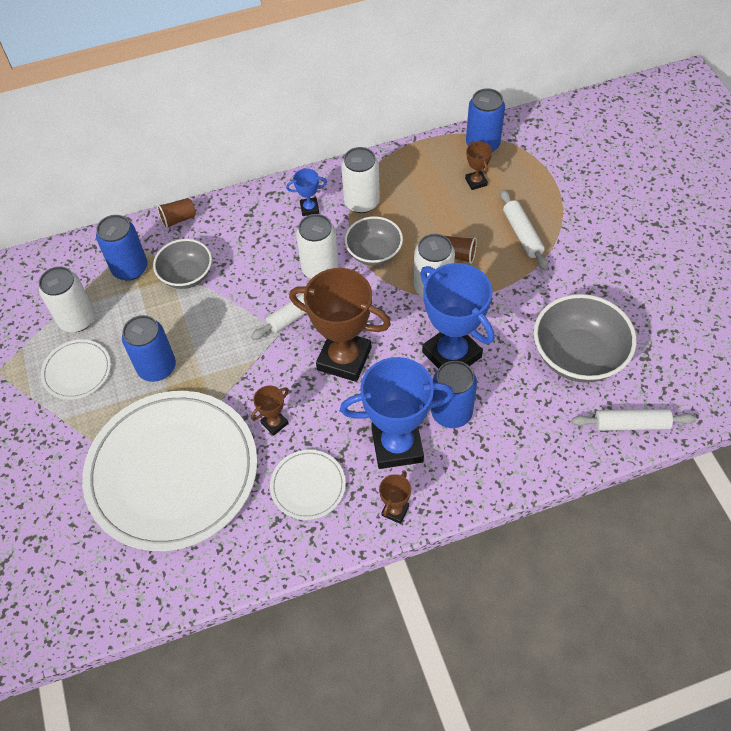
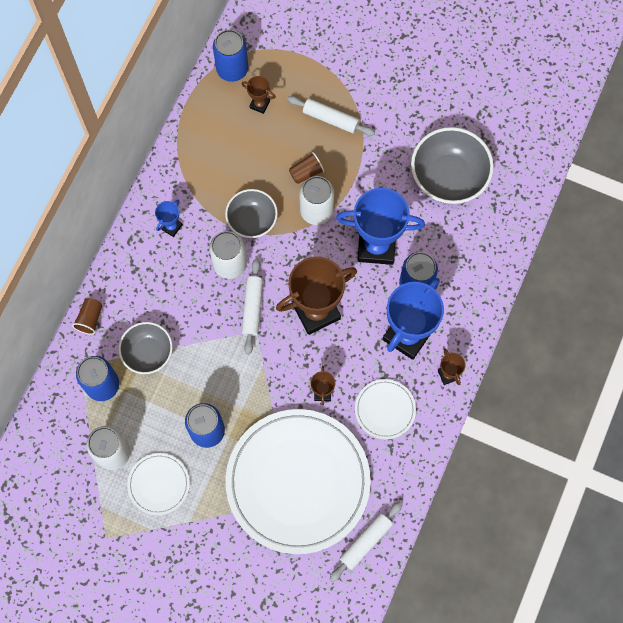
camera: 50 degrees left, 15 degrees up
white can [341,147,380,213] -> none
white rolling pin [572,409,696,431] -> white rolling pin moved to [330,501,403,582]

